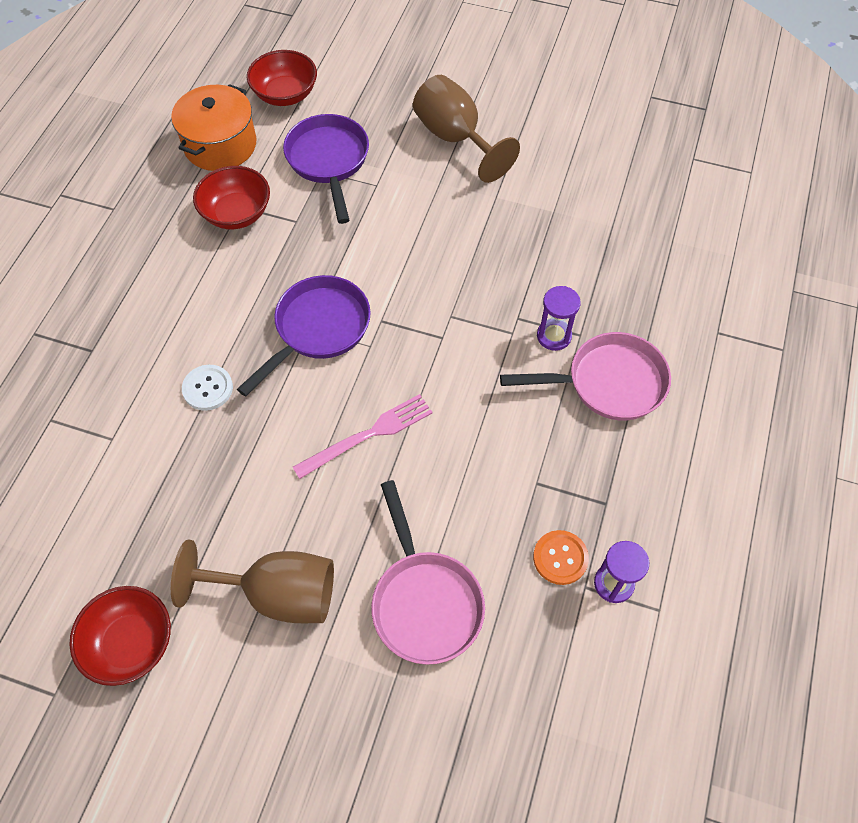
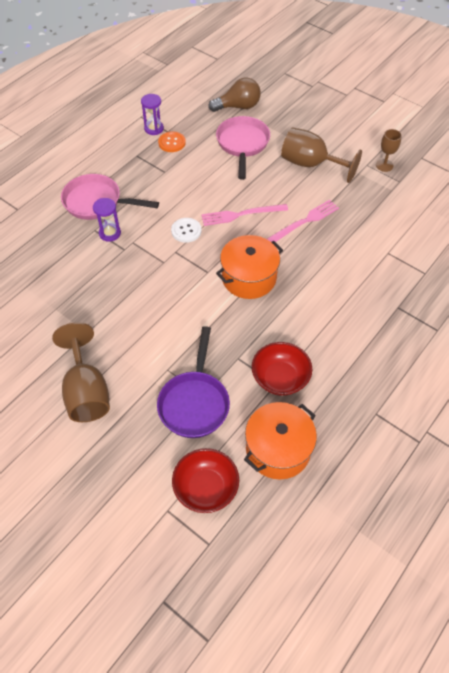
camera: 160 degrees left, 5 degrees down
red bowl [69,586,171,686] -> brown goblet [376,129,402,172]
white button [182,365,233,411] -> white button moved to [171,218,201,243]
purple pan [237,275,371,397] -> orange pot [216,235,283,299]
none -> brown light bulb [208,78,261,112]
none -> pink fork [267,200,339,242]

